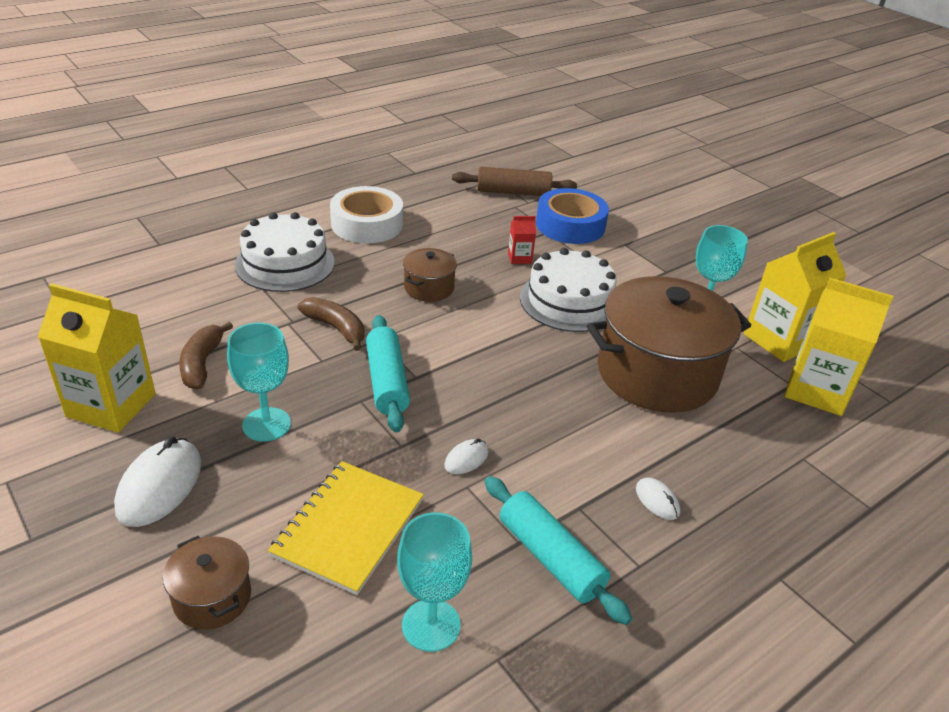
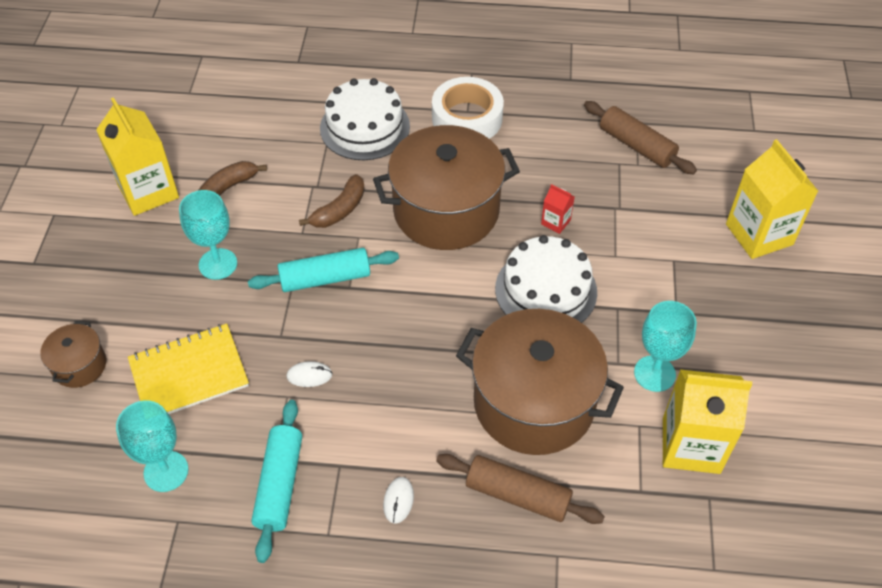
camera: 45 degrees right, 15 degrees up
white mouse [114,437,201,527] -> none
brown banana [298,297,365,351] -> brown banana turned 45 degrees clockwise [299,174,365,228]
turquoise rolling pin [366,315,410,432] -> turquoise rolling pin turned 45 degrees clockwise [248,248,399,292]
brown pot [403,248,457,302] -> brown pot [373,125,520,250], size x2.20
blue tape [536,188,609,244] -> none
yellow carton [784,278,893,416] -> yellow carton moved to [726,139,818,259]
none -> brown rolling pin [436,454,605,524]

